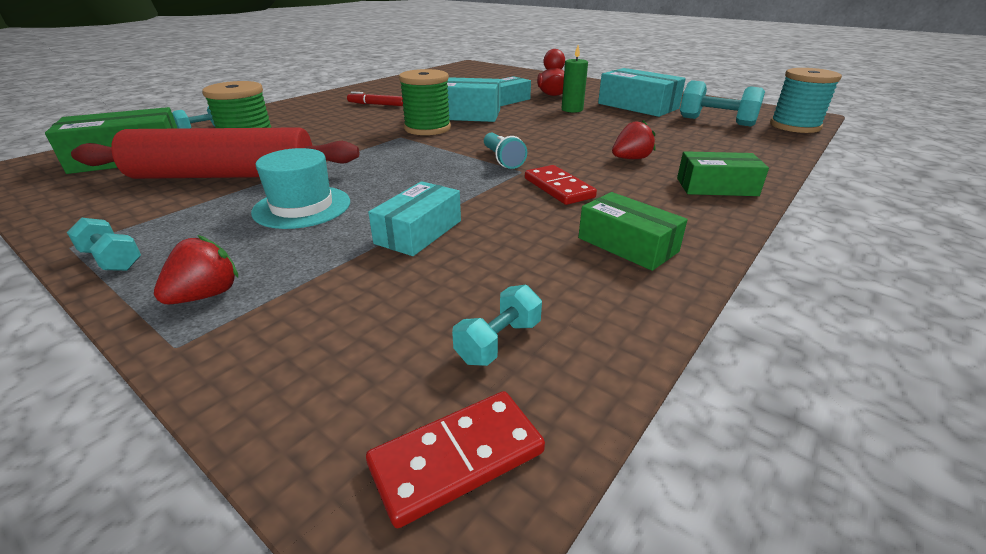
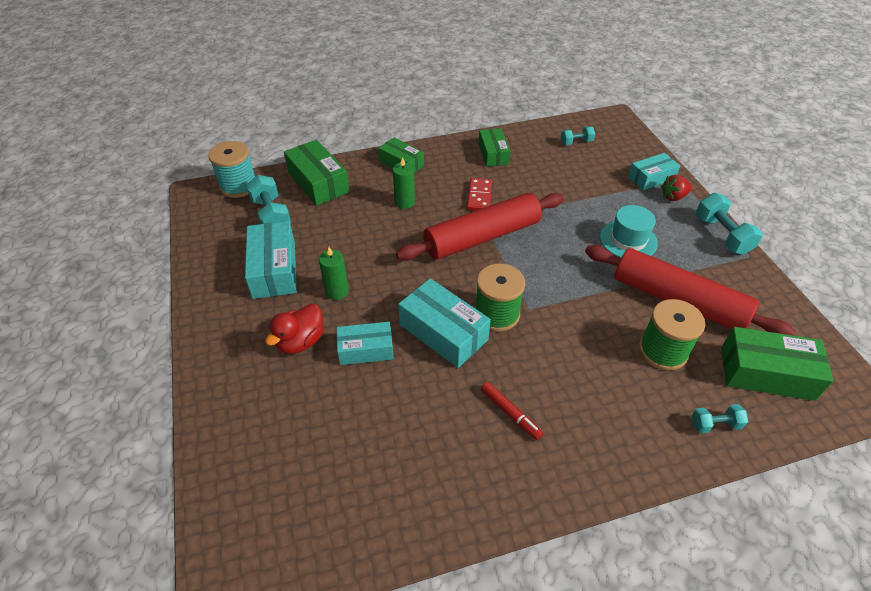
camera: 145 degrees left, 15 degrees up
turquoise dumbbell [67,218,141,271] -> turquoise dumbbell [696,193,763,255], size x1.75
red domino [366,391,545,528] -> none
turquoise box [368,181,461,256] -> turquoise box moved to [628,153,680,190]
turquoise flashlight [484,133,527,169] -> red rolling pin [396,193,564,261]
red strawberry [612,120,656,159] -> green candle [393,157,415,209]
none -> green box [284,140,350,206]

